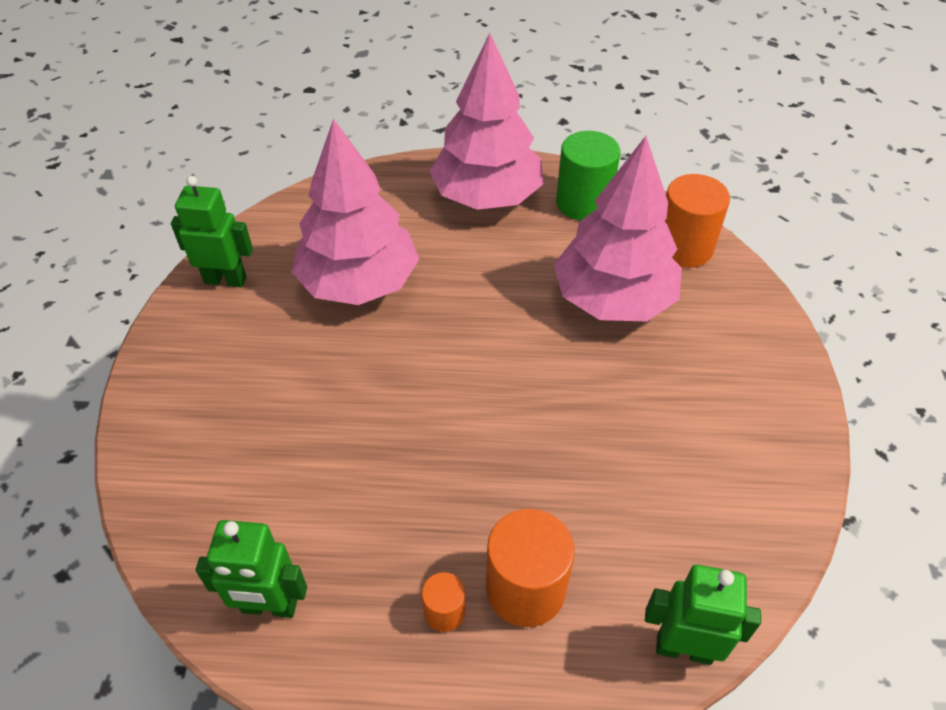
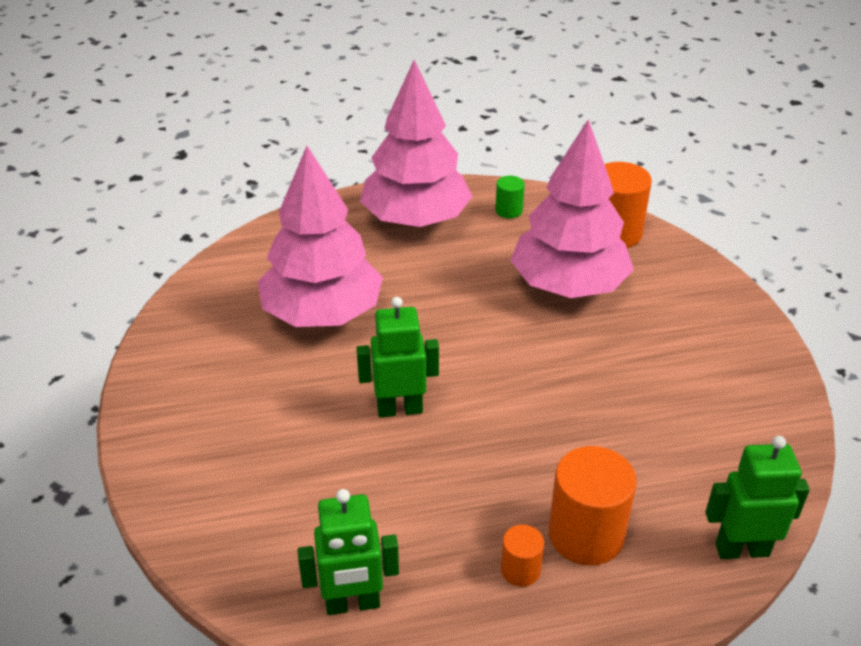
camera: 15 degrees left, 10 degrees down
green robot [171,176,253,287] -> green robot moved to [357,297,439,418]
green cylinder [556,131,620,220] -> green cylinder [495,176,525,218], size x0.51

